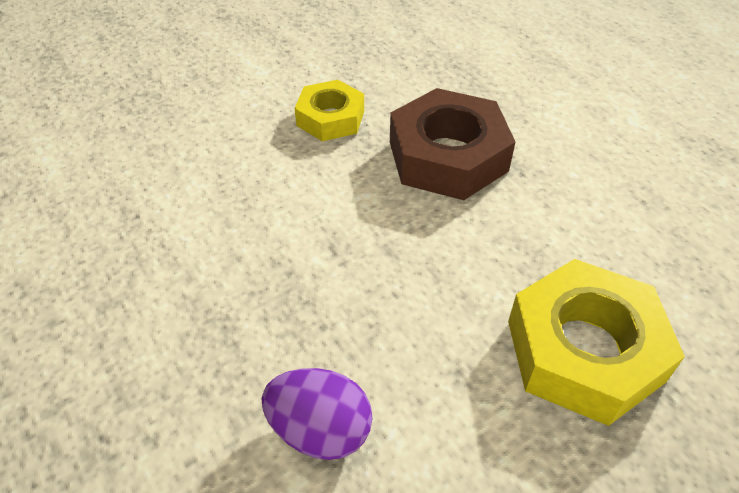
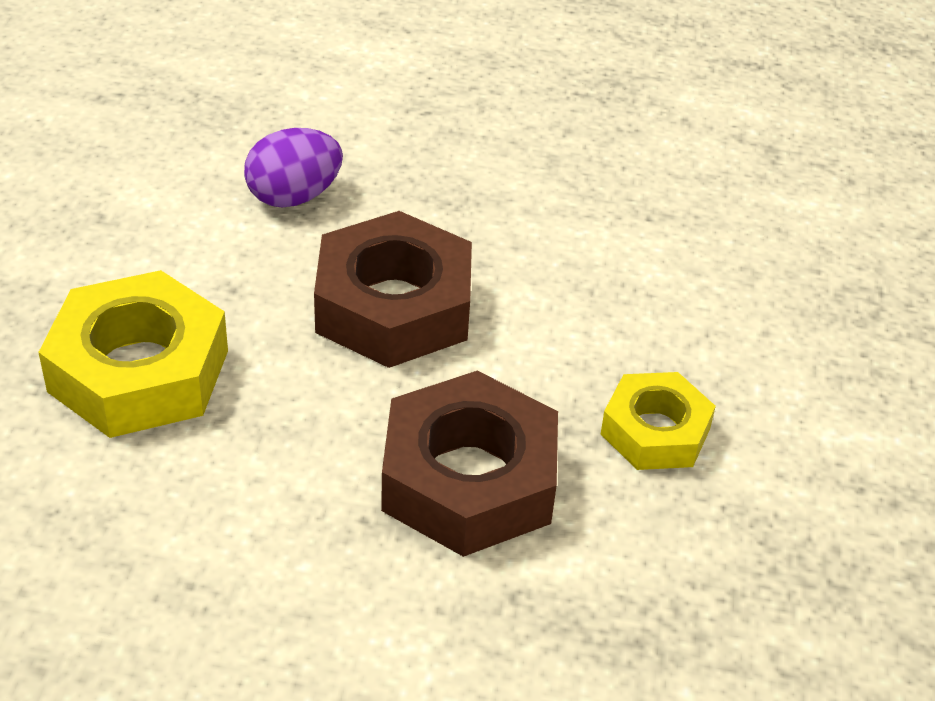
camera: 130 degrees right, 5 degrees down
none -> brown nut [314,211,472,368]

